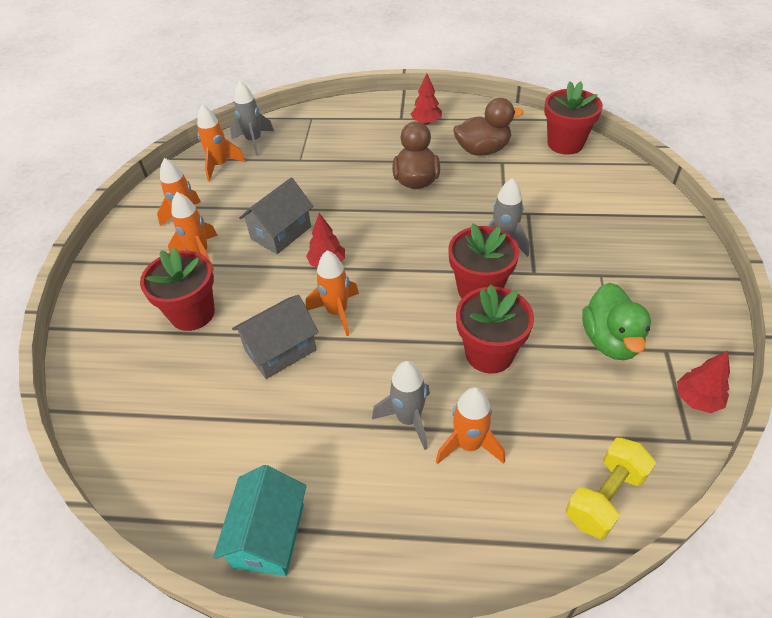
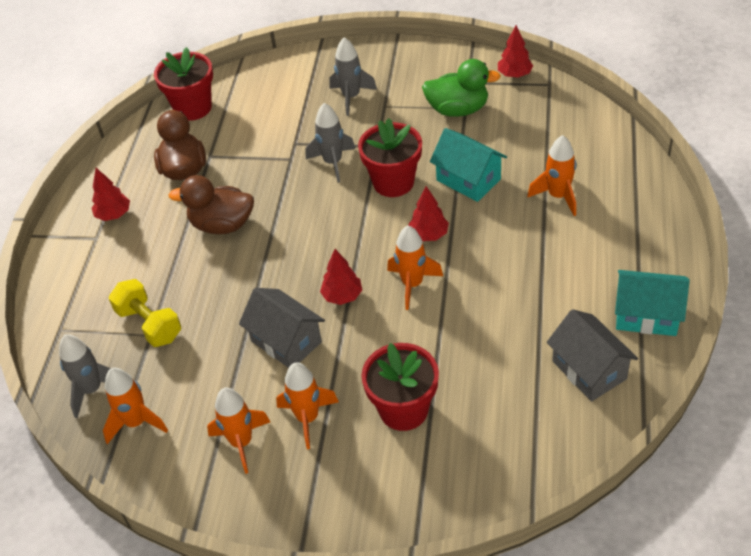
camera: 85 degrees left, 0 degrees up
grey house [232,295,319,379] -> grey house moved to [547,309,638,401]
grey rocket [372,361,430,450] -> grey rocket moved to [329,37,377,116]
red flower pot [456,284,534,374] -> turquoise house [430,128,507,202]
yellow dumbbell [566,438,656,539] -> yellow dumbbell moved to [109,279,181,347]
none -> red tree [408,186,449,241]

